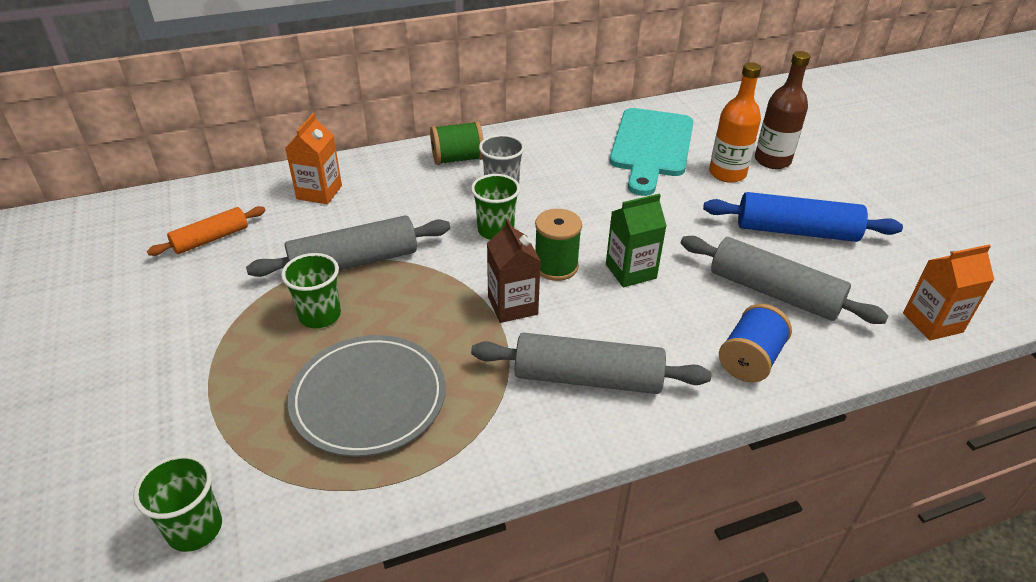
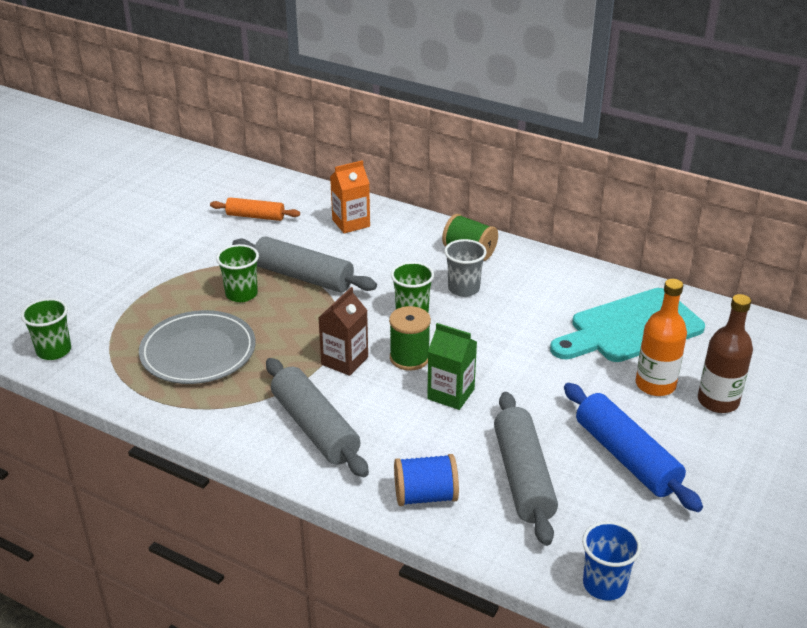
camera: 50 degrees right, 5 degrees down
orange carton [903,245,994,340] -> blue cup [582,521,641,600]

